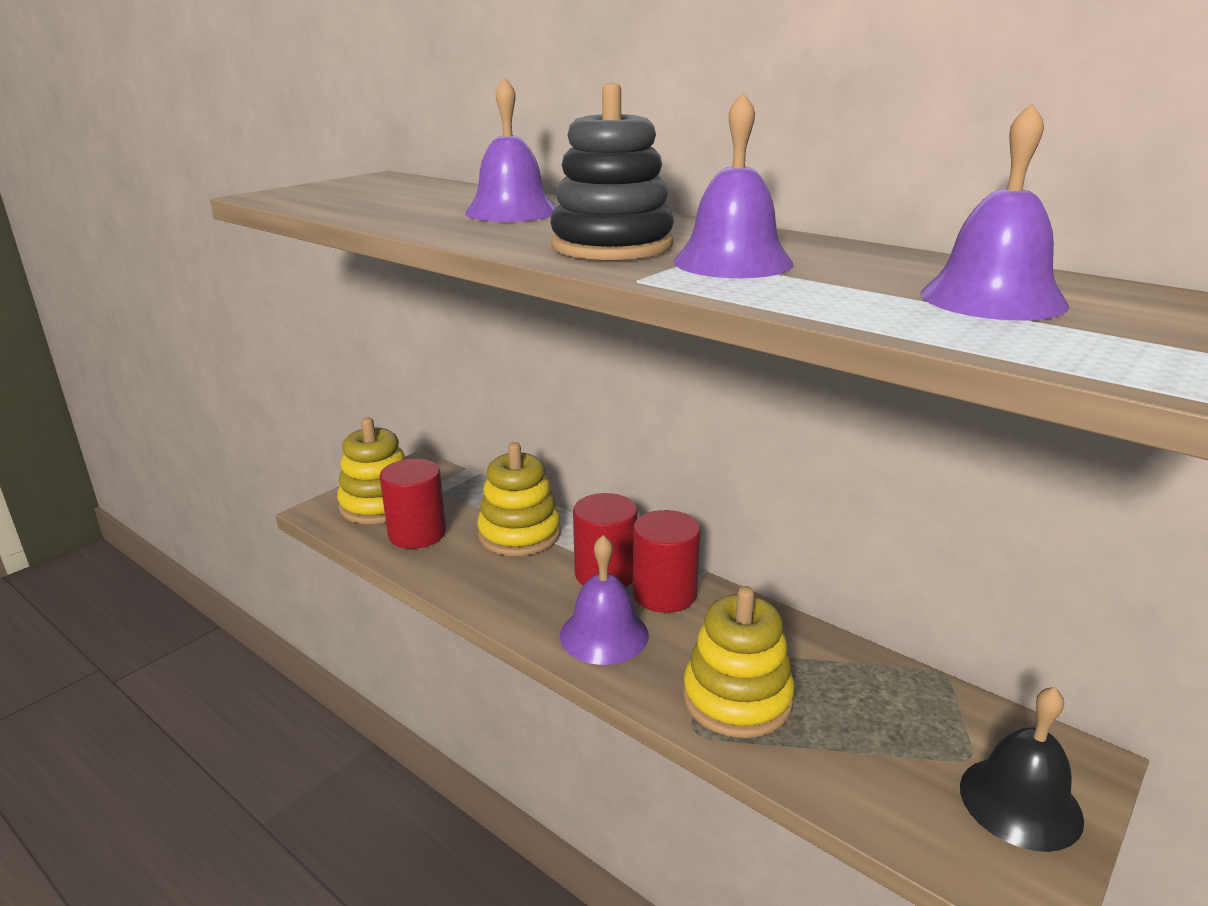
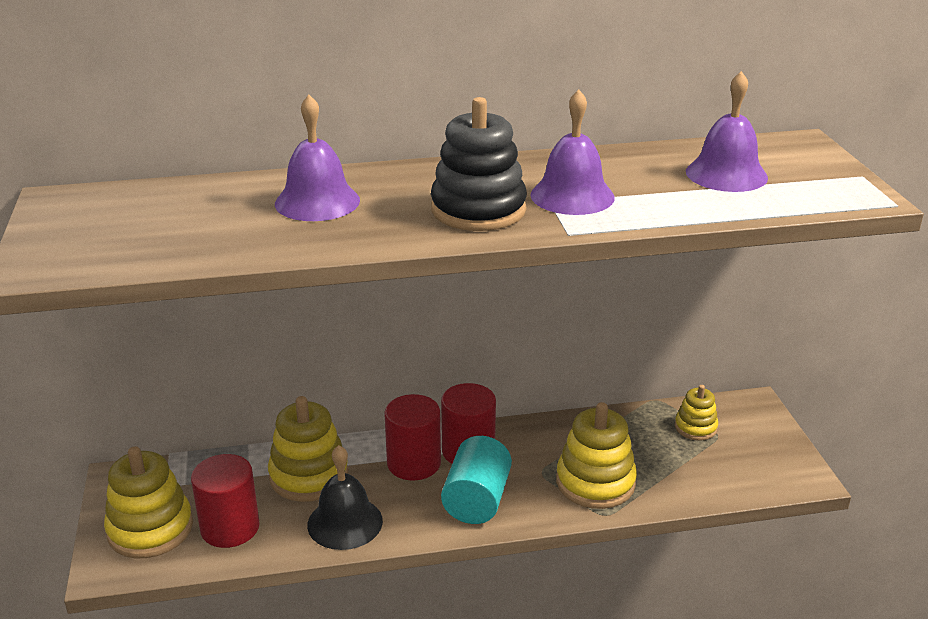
camera: 50 degrees left, 5 degrees up
purple bell [560,535,649,665] -> turquoise cylinder [441,436,512,524]
black bell [960,686,1084,852] -> black bell moved to [307,445,383,550]
none -> yellow stacking toy [675,385,718,441]

